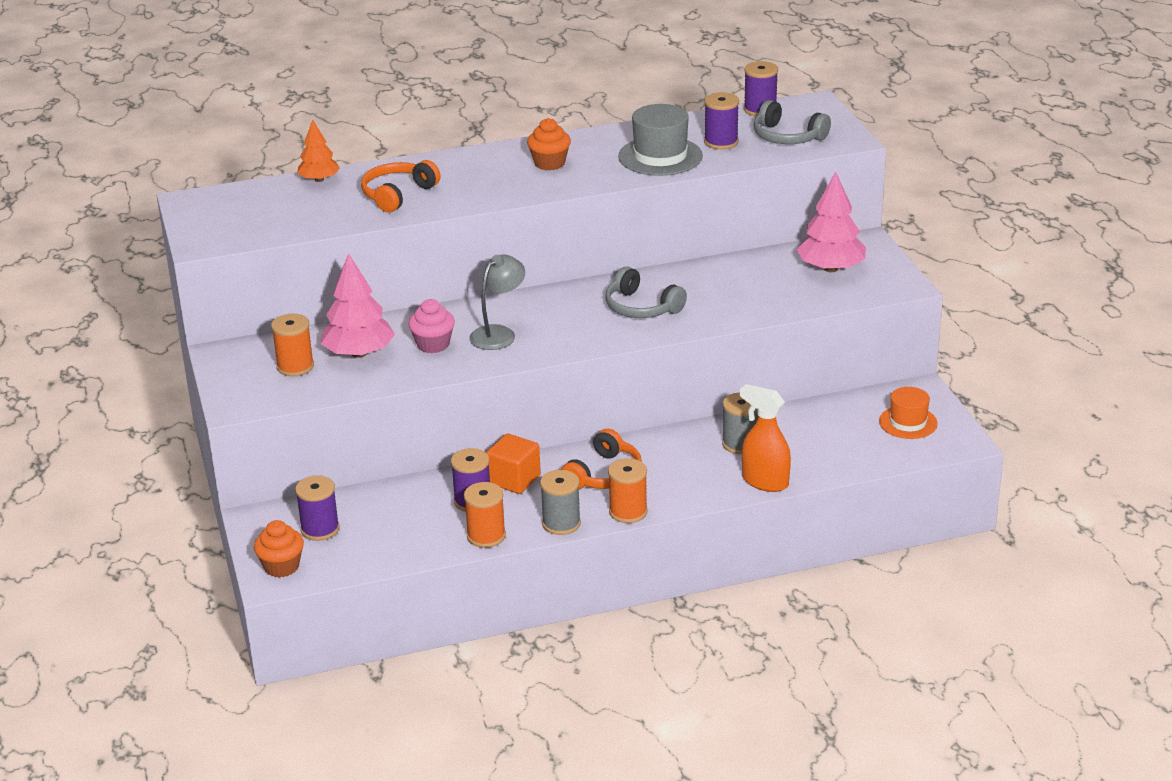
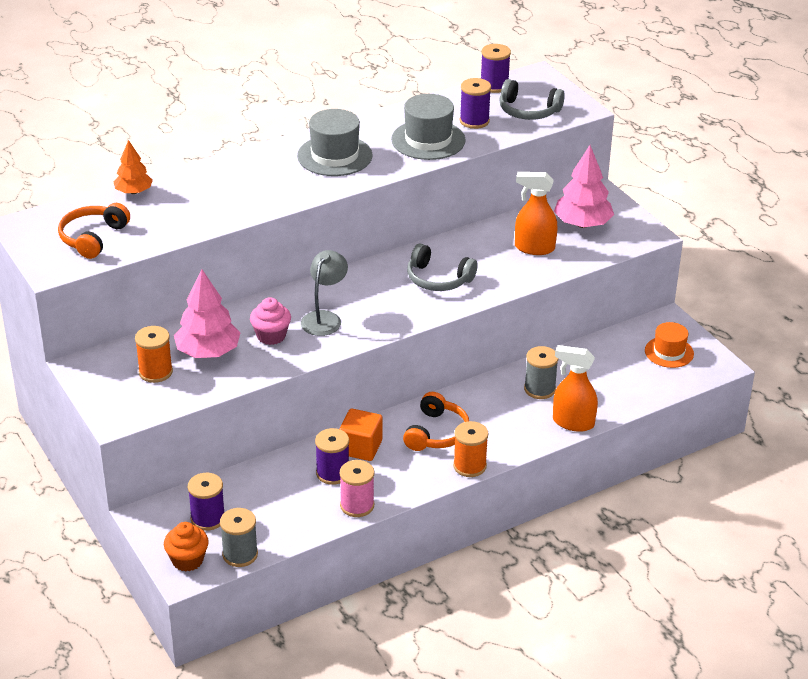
camera: 15 degrees left, 5 degrees up
orange headphones [361,160,440,213] -> orange headphones moved to [58,203,130,259]
orange spool [464,482,506,548] -> pink spool [340,460,374,517]
orange cupcake [527,118,571,170] -> grey hat [297,109,373,176]
grey spool [540,470,581,535] -> grey spool moved to [220,508,258,567]
none -> orange spray bottle [515,172,558,255]

